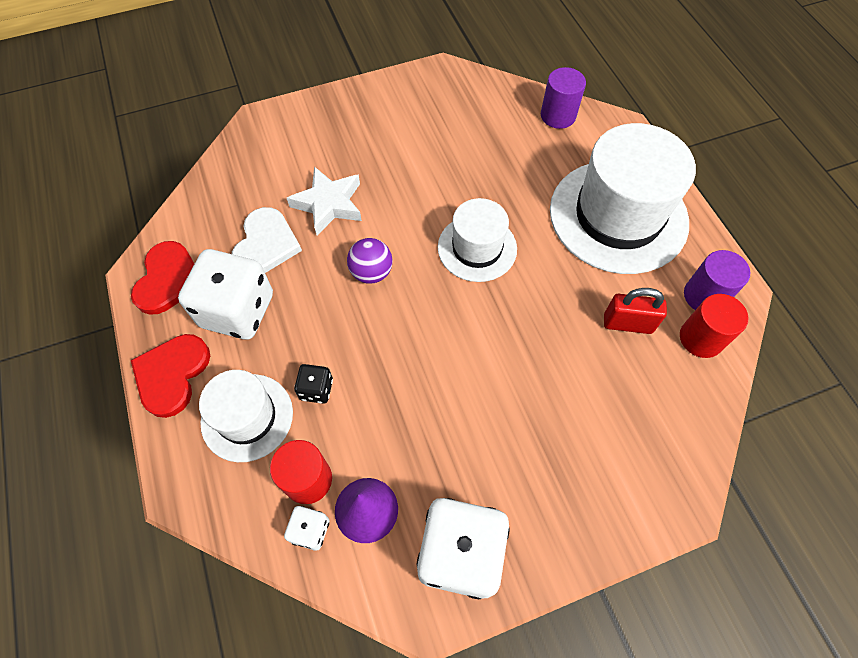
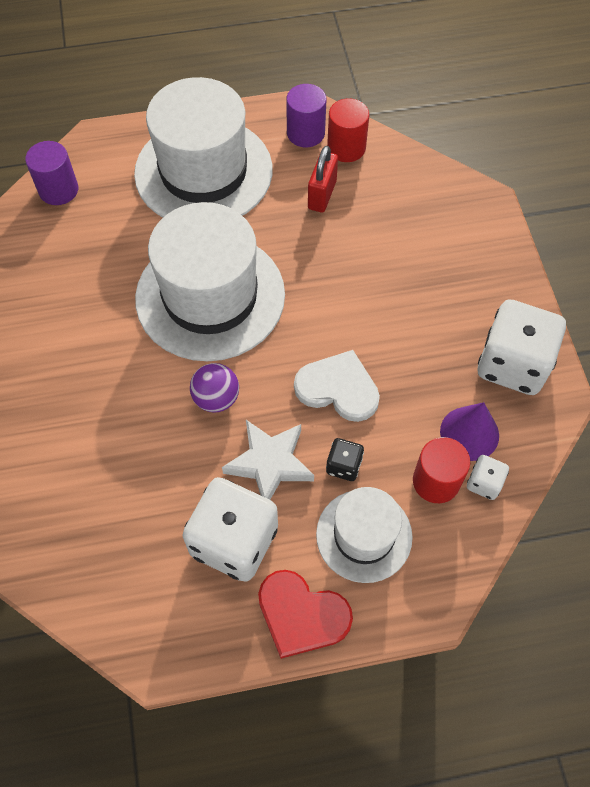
camera: 80 degrees left, 0 degrees up
red heart [131,241,194,315] -> none
white heart [232,207,302,273] -> white heart moved to [294,350,380,422]
white star [287,167,362,236] -> white star moved to [222,420,314,500]
white hat [438,198,517,282] -> white hat [135,202,285,361], size x1.78

